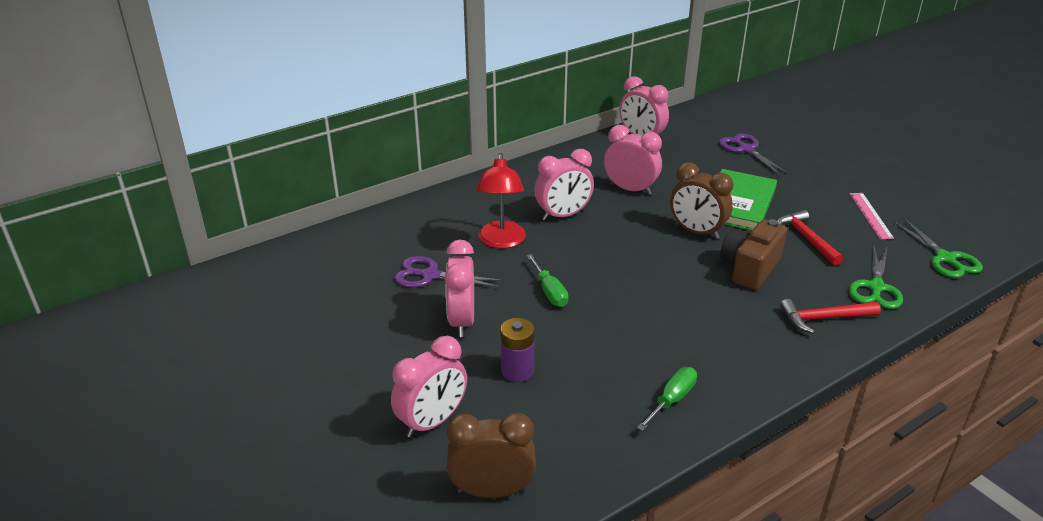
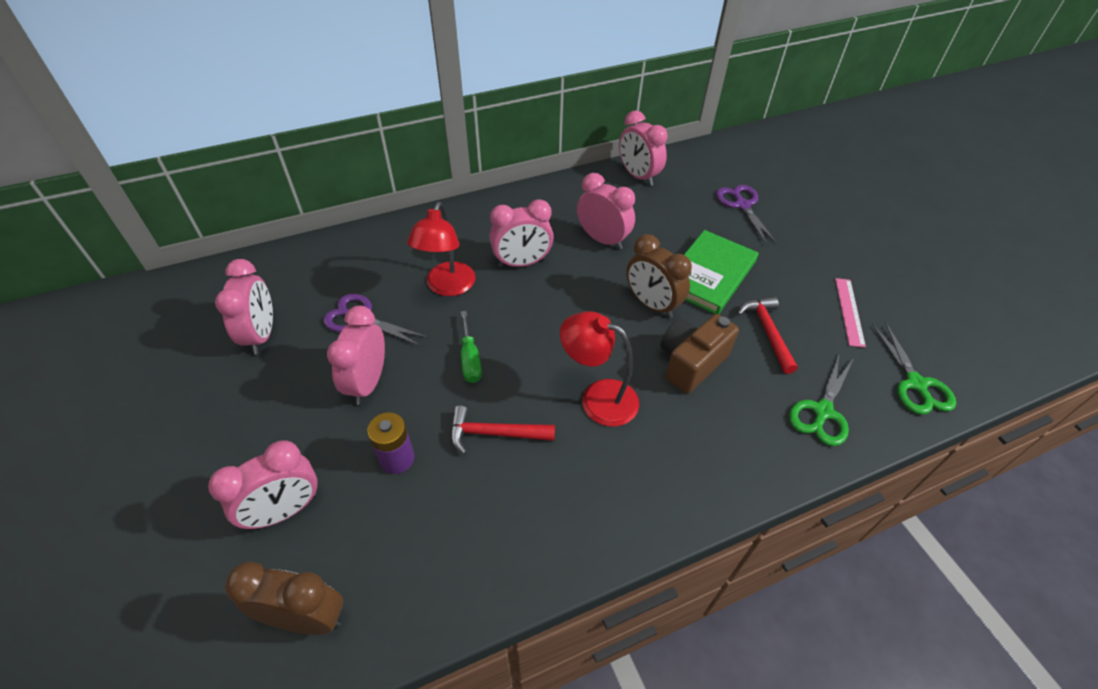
camera: 10 degrees right, 15 degrees up
green screwdriver [637,367,697,431] -> none
red hammer [780,299,881,333] -> red hammer moved to [450,405,555,454]
none -> pink clock [215,259,273,354]
none -> red lamp [560,311,639,427]

